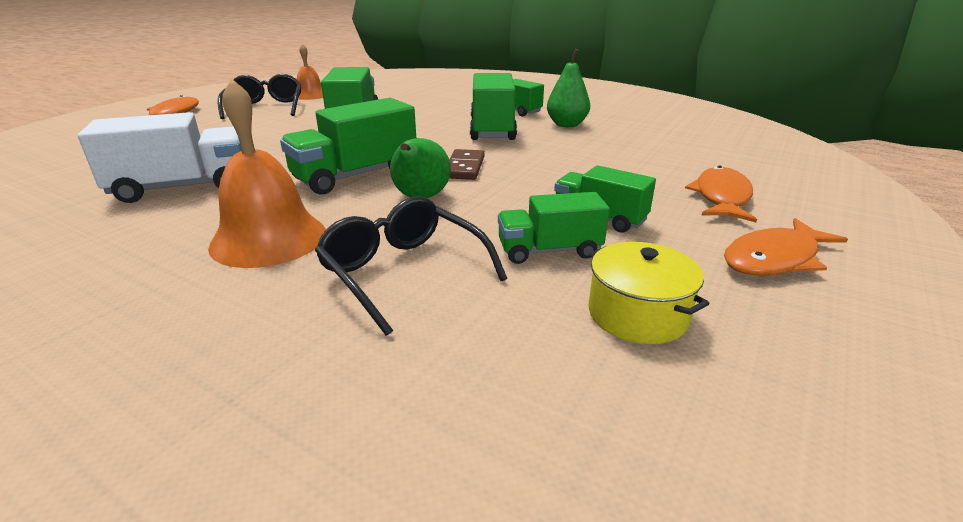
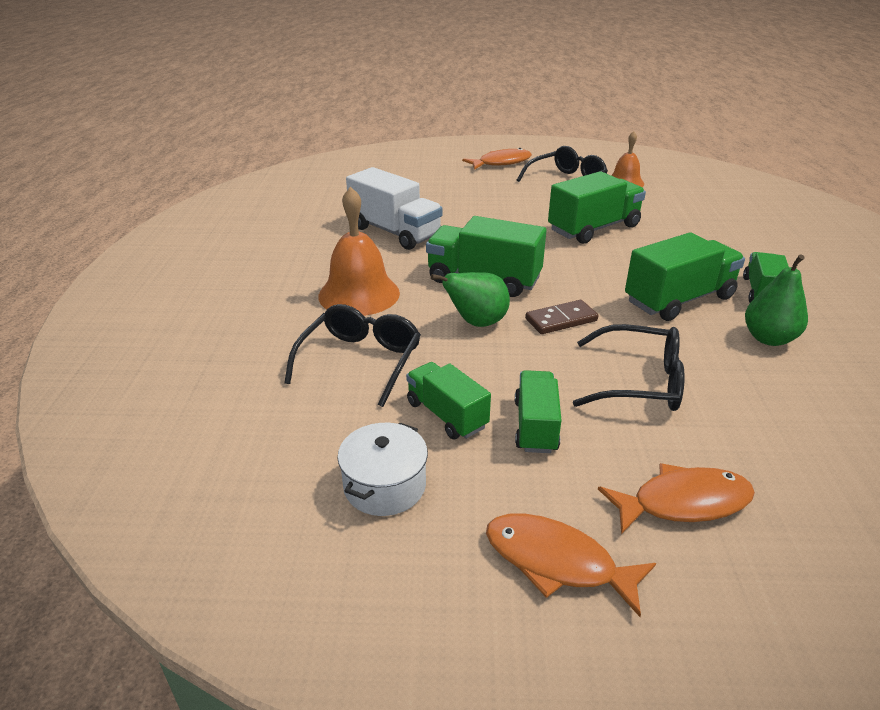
camera: 60 degrees right, 5 degrees up
yellow pot [589,242,709,344] -> white pot [337,423,428,516]
none -> black glasses [573,324,685,411]

